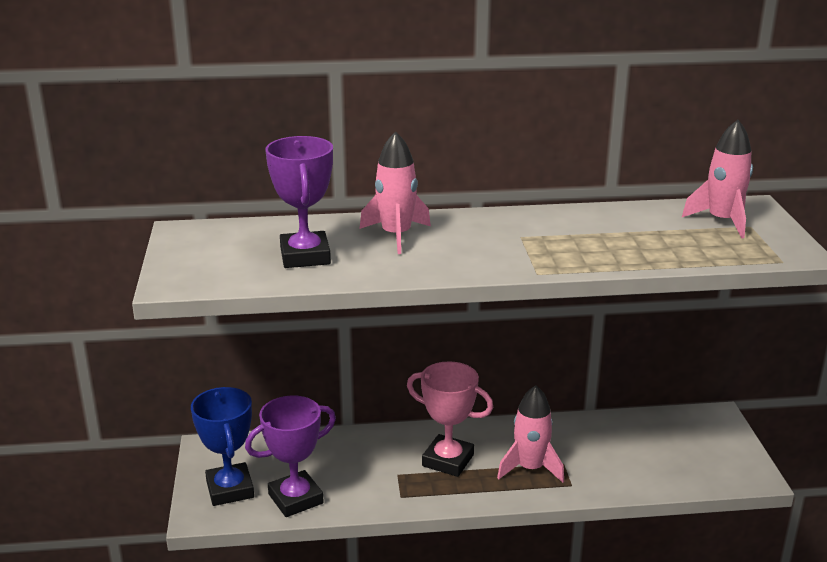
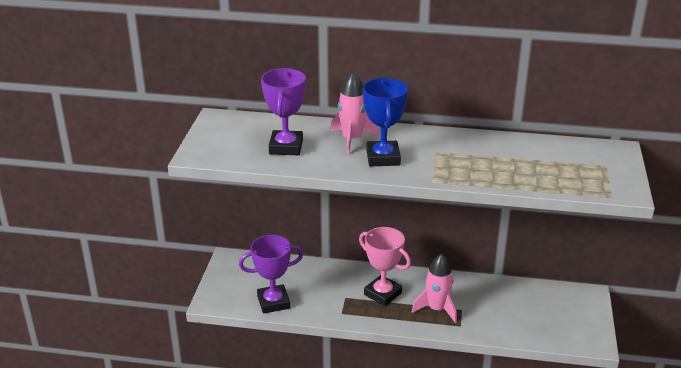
camera: 15 degrees right, 5 degrees up
blue trophy [191,387,254,506] -> blue trophy moved to [363,78,408,166]
pink rocket [682,120,753,238] -> none

